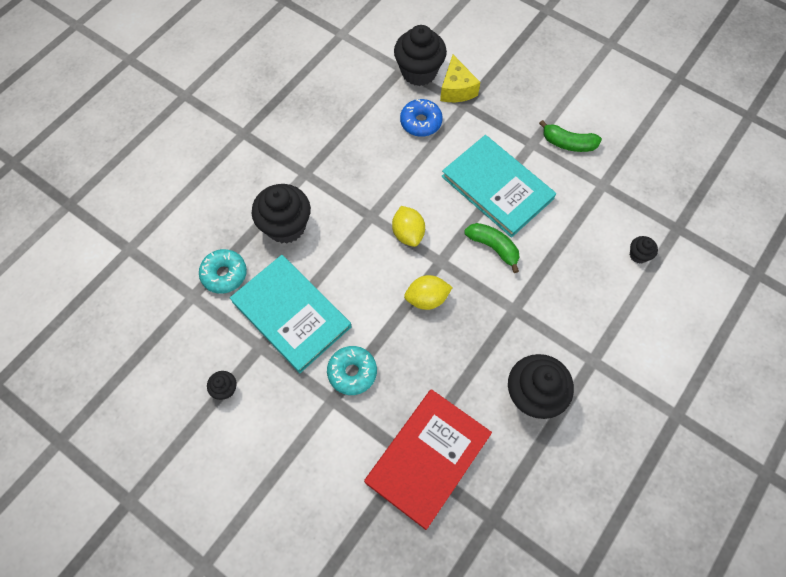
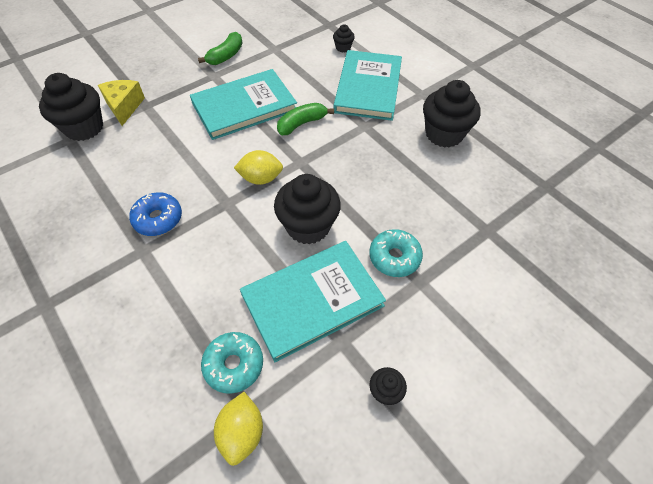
camera: 75 degrees left, 10 degrees down
black cupcake [252,184,311,244] -> black cupcake moved to [274,174,341,244]
red book [364,389,492,530] -> none
blue donut [400,99,443,137] -> blue donut moved to [129,192,182,236]
yellow lemon [404,275,453,310] -> yellow lemon moved to [214,392,263,466]
yellow cheese [440,55,480,102] -> yellow cheese turned 105 degrees counterclockwise [98,80,145,126]
none -> turquoise book [333,50,402,121]

